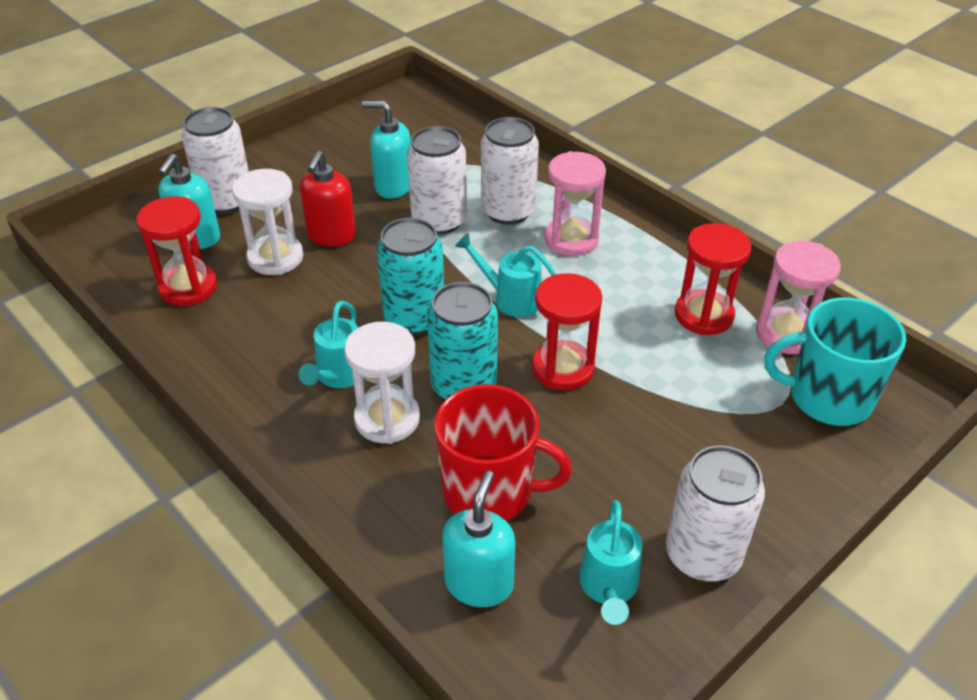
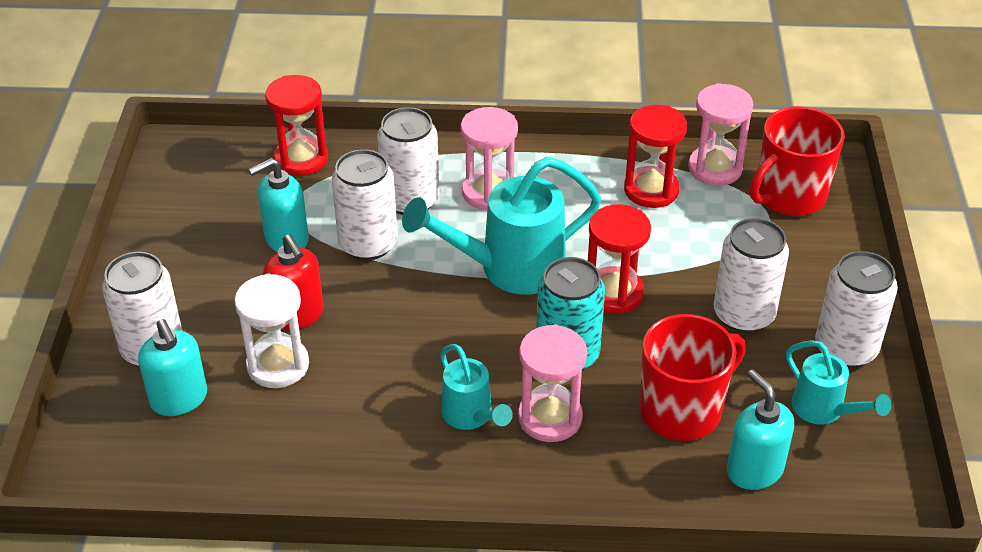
camera: 45 degrees left, 0 degrees up
red hourglass [137,197,217,306] -> red hourglass moved to [265,75,328,176]
white hourglass [344,322,420,444] -> pink hourglass [518,325,587,442]
turquoise can [377,218,444,335] -> none
turquoise watering can [455,233,557,317] -> turquoise watering can [402,157,602,295], size x1.80
turquoise mug [764,298,906,426] -> red mug [750,106,845,216]
none -> white can [713,218,789,333]

